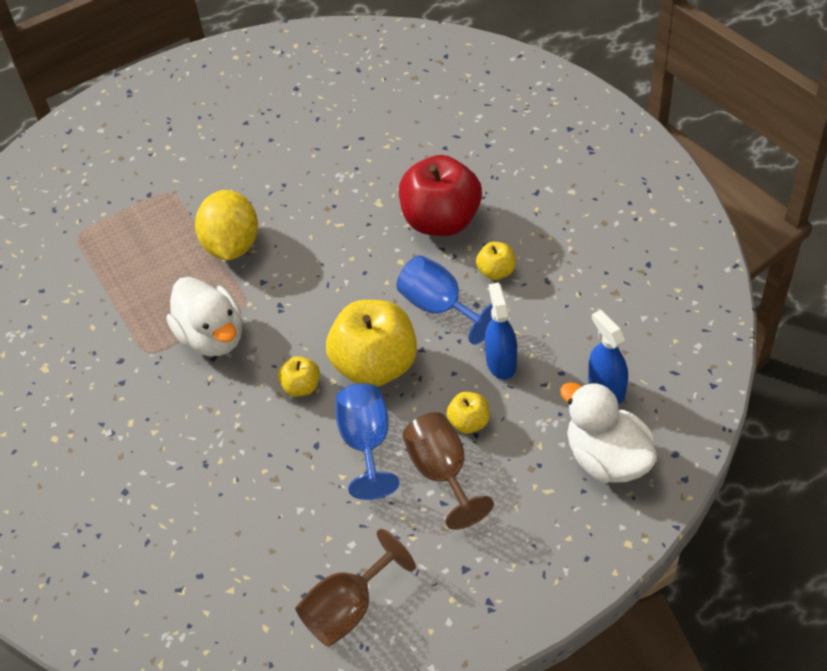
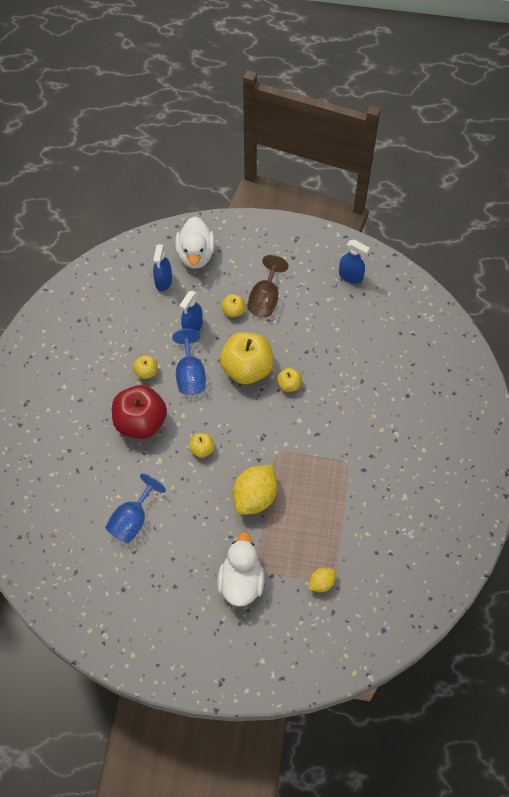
camera: 145 degrees left, 10 degrees up
white duck [167,277,242,356] -> white duck moved to [217,532,265,607]
brown goblet [295,529,416,647] -> blue spray bottle [339,240,370,284]
blue goblet [336,383,400,500] -> blue goblet moved to [105,474,166,543]
none -> yellow apple [189,433,215,458]
none -> yellow lemon [309,567,336,592]

